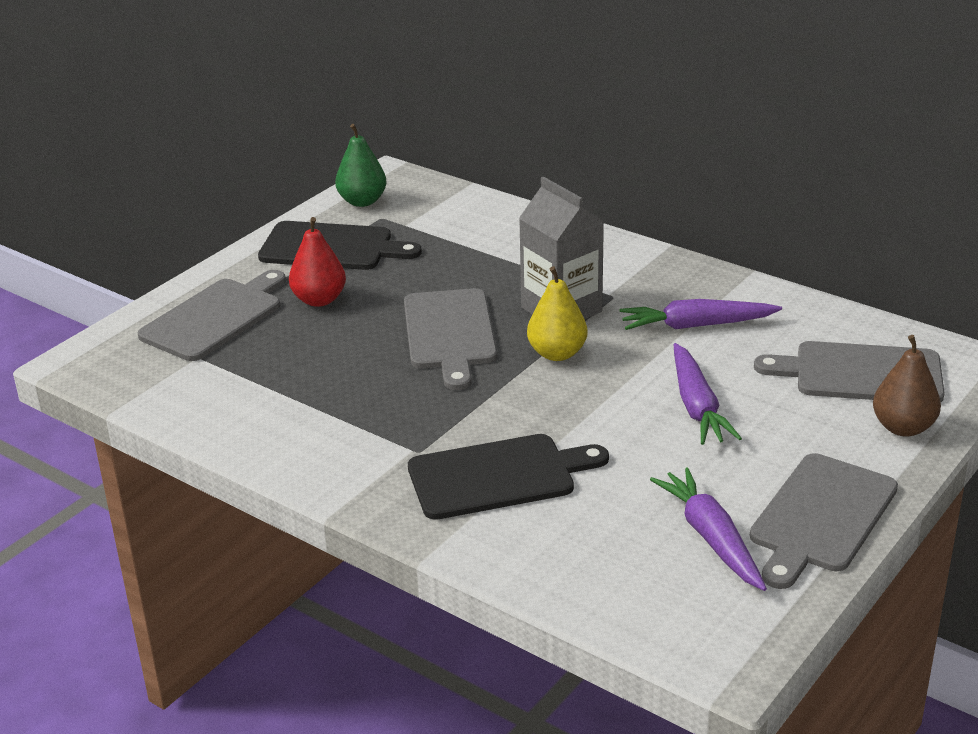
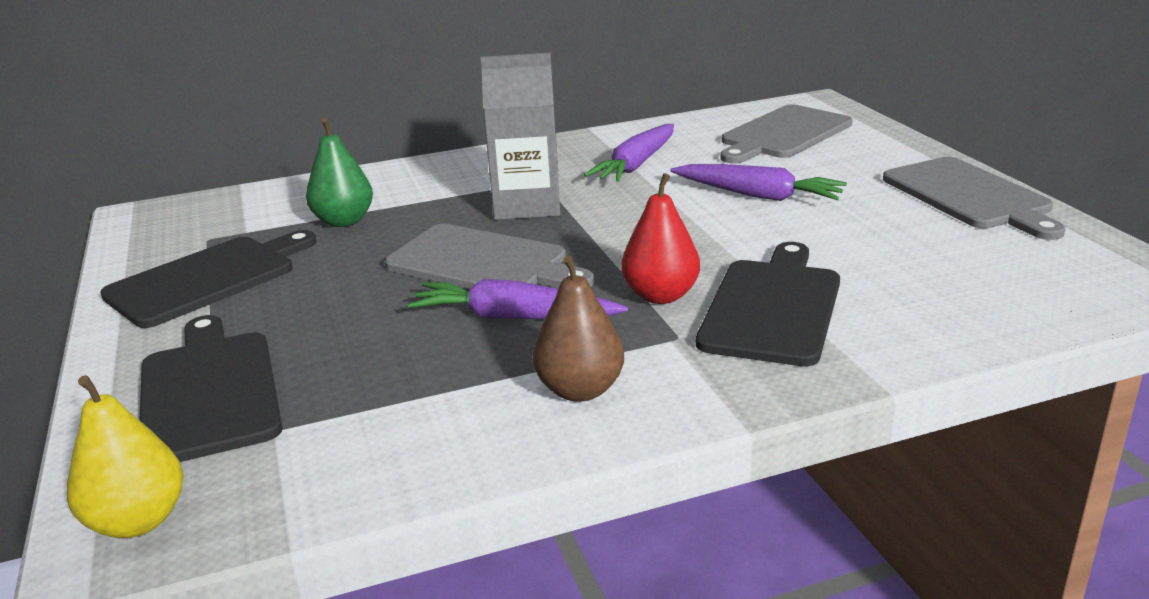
camera: 55 degrees left, 5 degrees down
grey cutting board [138,270,286,361] -> black cutting board [140,315,283,462]
red pear [289,217,346,307] -> red pear moved to [621,173,700,304]
green pear [335,124,387,207] -> green pear moved to [306,118,373,227]
yellow pear [527,266,588,361] -> yellow pear moved to [67,375,184,538]
purple carrot [650,467,767,591] -> purple carrot moved to [407,279,628,319]
brown pear [873,335,941,437] -> brown pear moved to [533,256,624,402]

